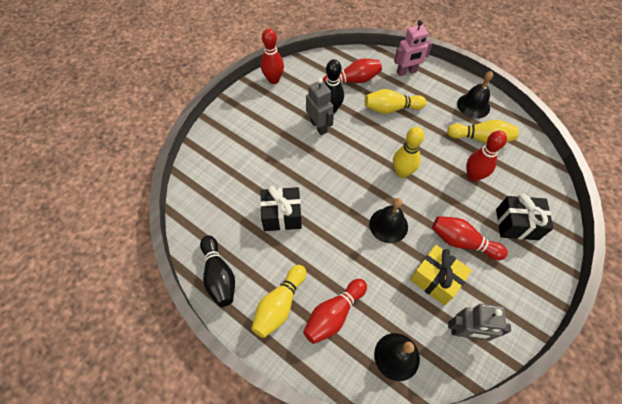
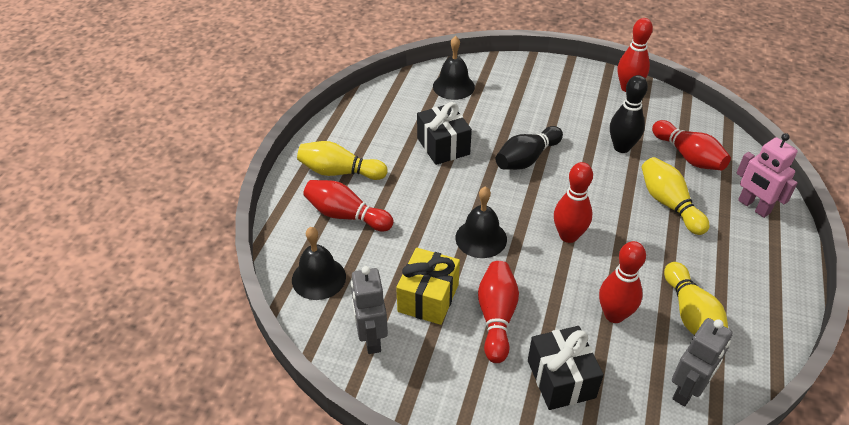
camera: 70 degrees right, 15 degrees down
black bowling pin [200,235,235,307] -> black bowling pin moved to [496,126,563,170]
grey robot [306,78,334,135] -> grey robot moved to [672,318,733,407]
yellow bowling pin [393,127,424,178] -> red bowling pin [554,162,593,243]
black bell [457,71,493,119] -> black bell moved to [433,36,475,100]

